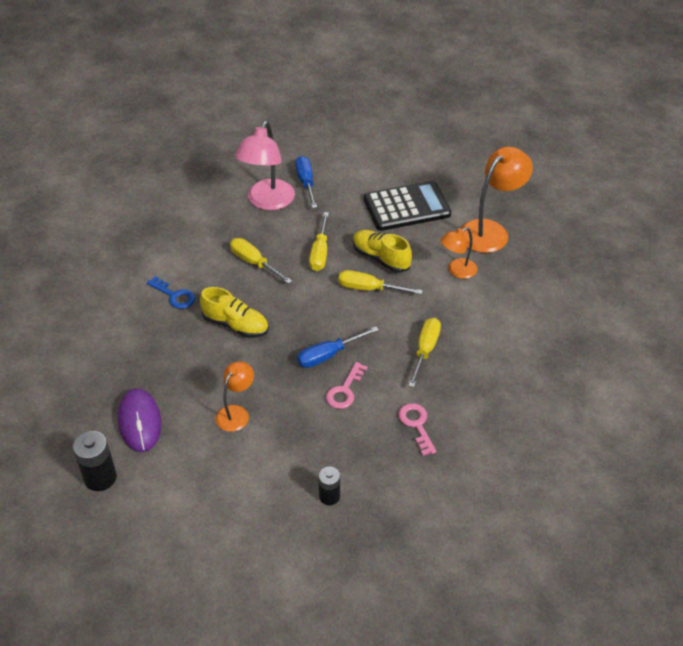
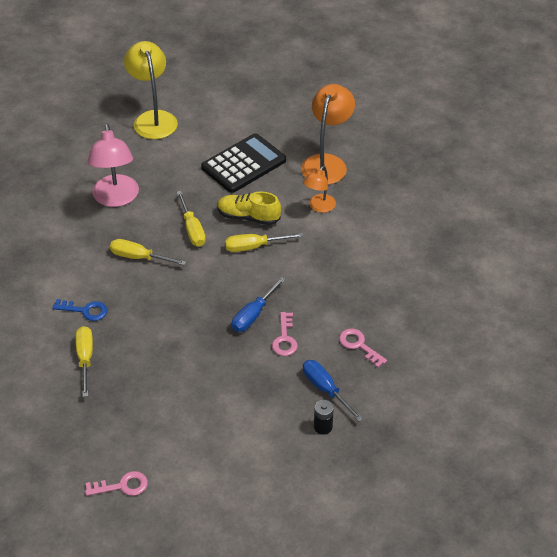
camera: 25 degrees left, 0 degrees up
black battery [73,431,117,491] -> pink key [85,471,148,496]
purple mouse [118,389,161,452] -> none
yellow shoe [200,287,269,338] -> none
orange lamp [216,361,254,432] -> none
blue screwdriver [295,156,317,208] -> blue screwdriver moved to [303,360,363,422]
yellow screwdriver [408,318,441,387] -> yellow screwdriver moved to [76,326,93,397]
none -> yellow lamp [124,41,178,139]

